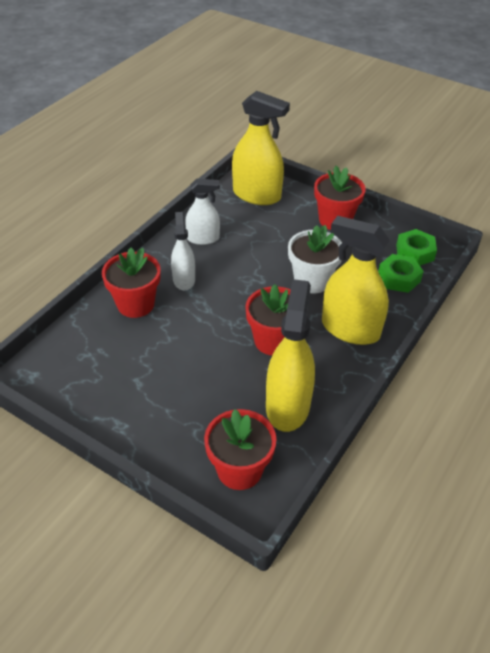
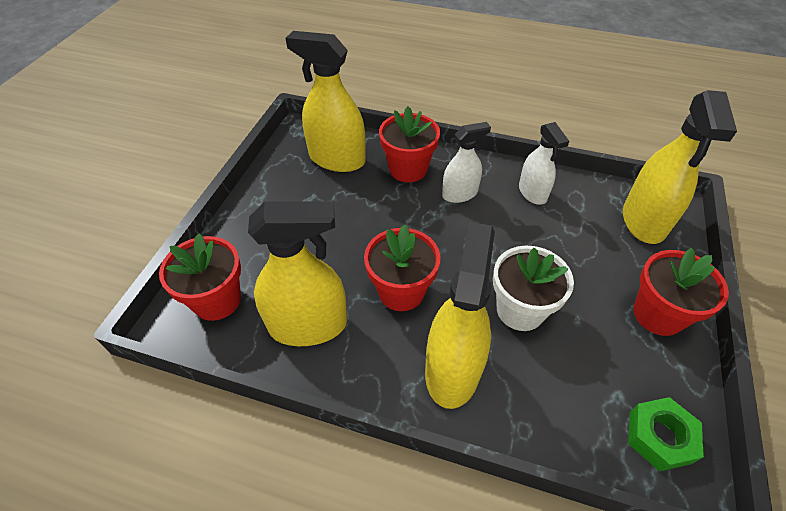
camera: 75 degrees right, 5 degrees up
green nut [378,254,424,293] -> none
none -> yellow spray bottle [286,31,366,172]

